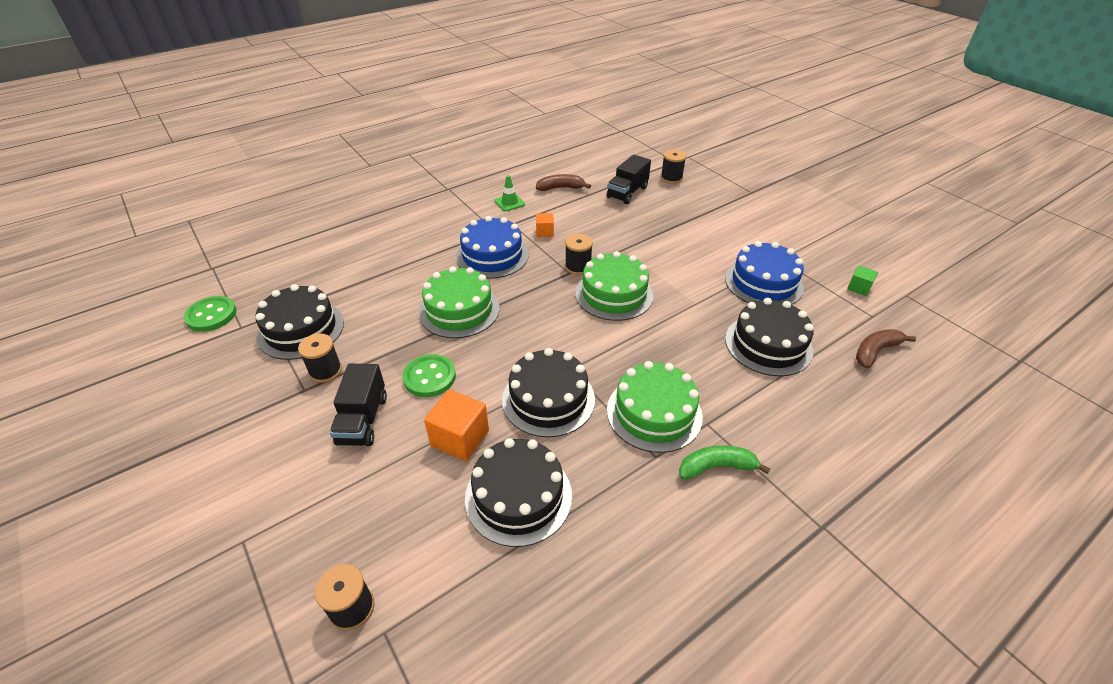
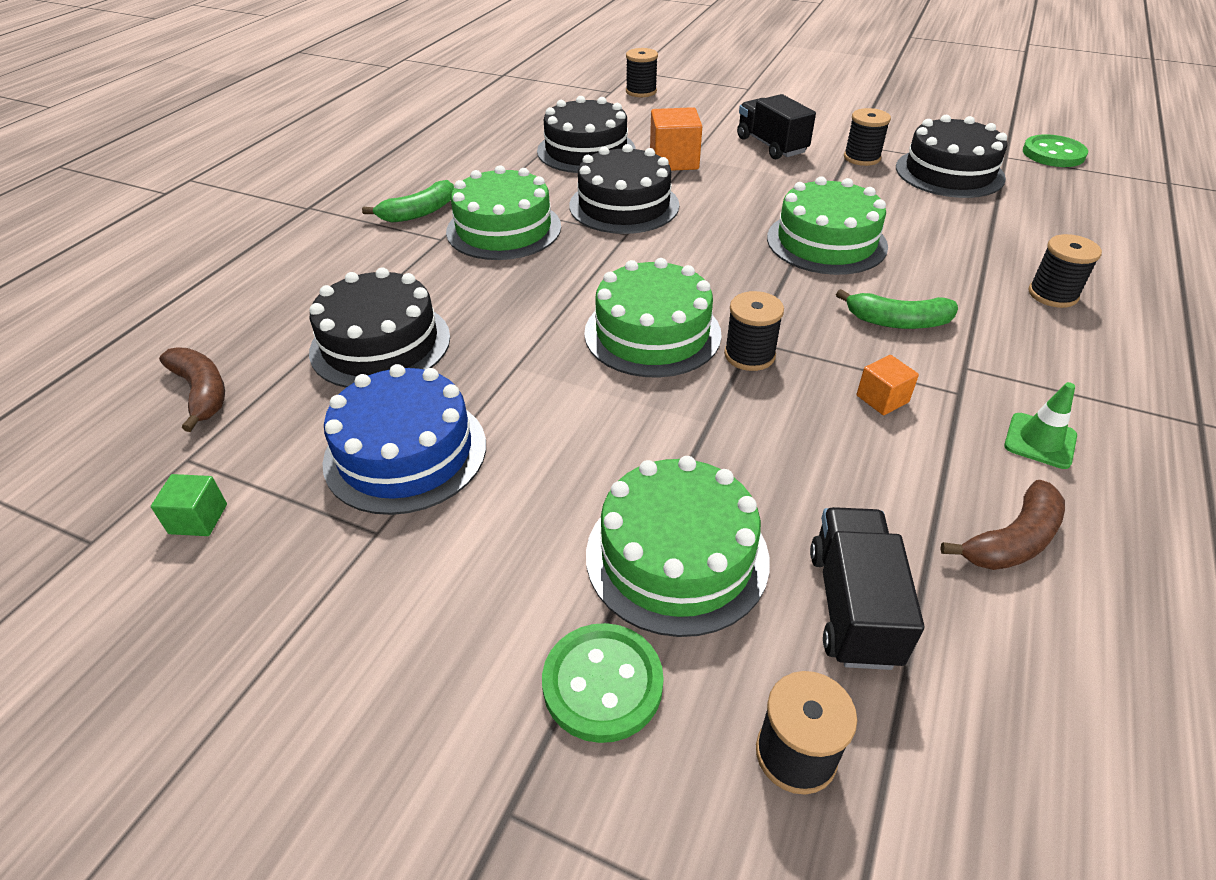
camera: 150 degrees right, 0 degrees up
green button [403,354,456,397] -> green button moved to [542,623,664,743]
blue cake [456,216,529,279] -> green banana [836,289,958,329]
brown banana [856,329,916,368] -> brown banana turned 60 degrees counterclockwise [159,347,225,432]
none -> green cake [586,456,770,637]
none -> black spool [1028,234,1102,308]

